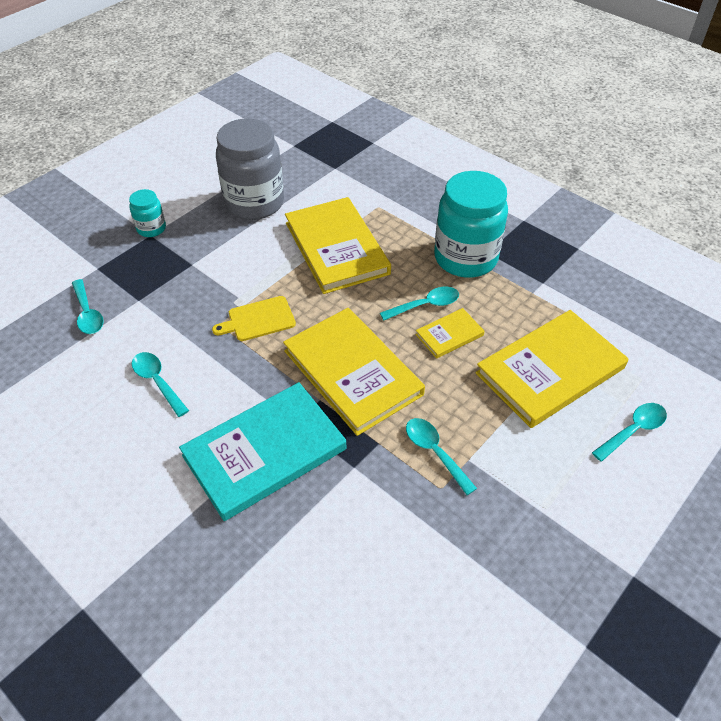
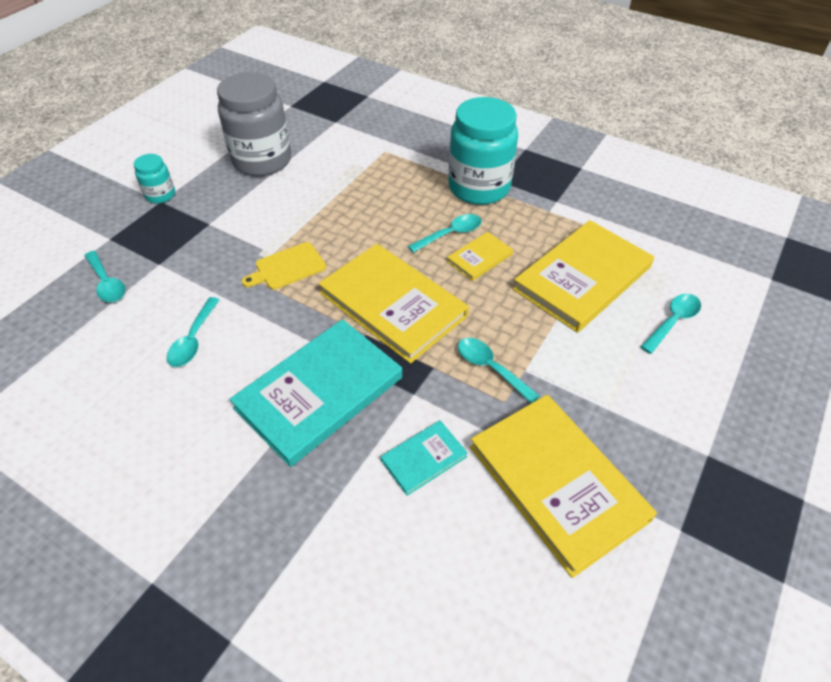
camera: 10 degrees left, 0 degrees up
turquoise spoon [132,352,189,417] -> turquoise spoon turned 120 degrees counterclockwise [167,297,220,367]
yellow book [285,197,391,294] -> yellow book moved to [470,395,657,578]
none -> turquoise book [381,420,468,496]

